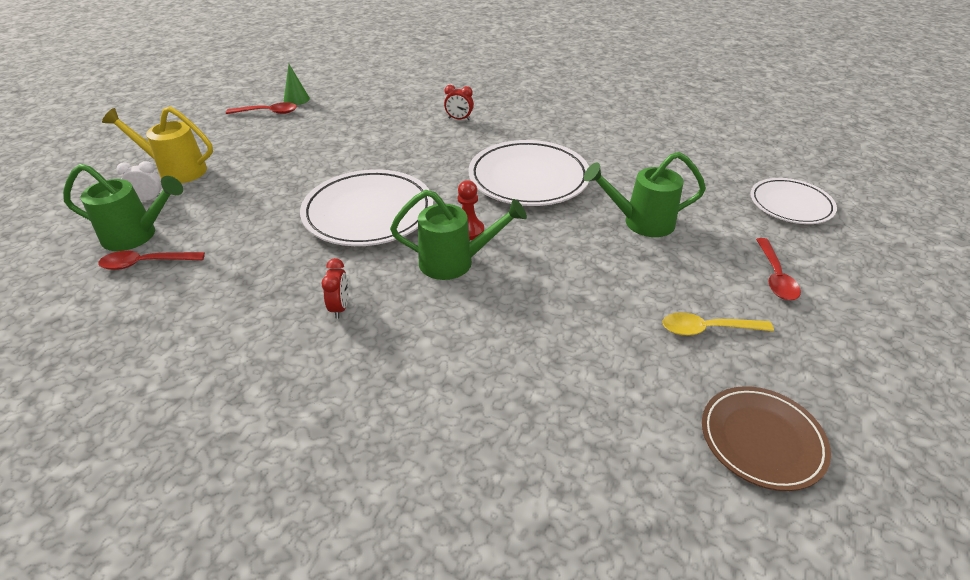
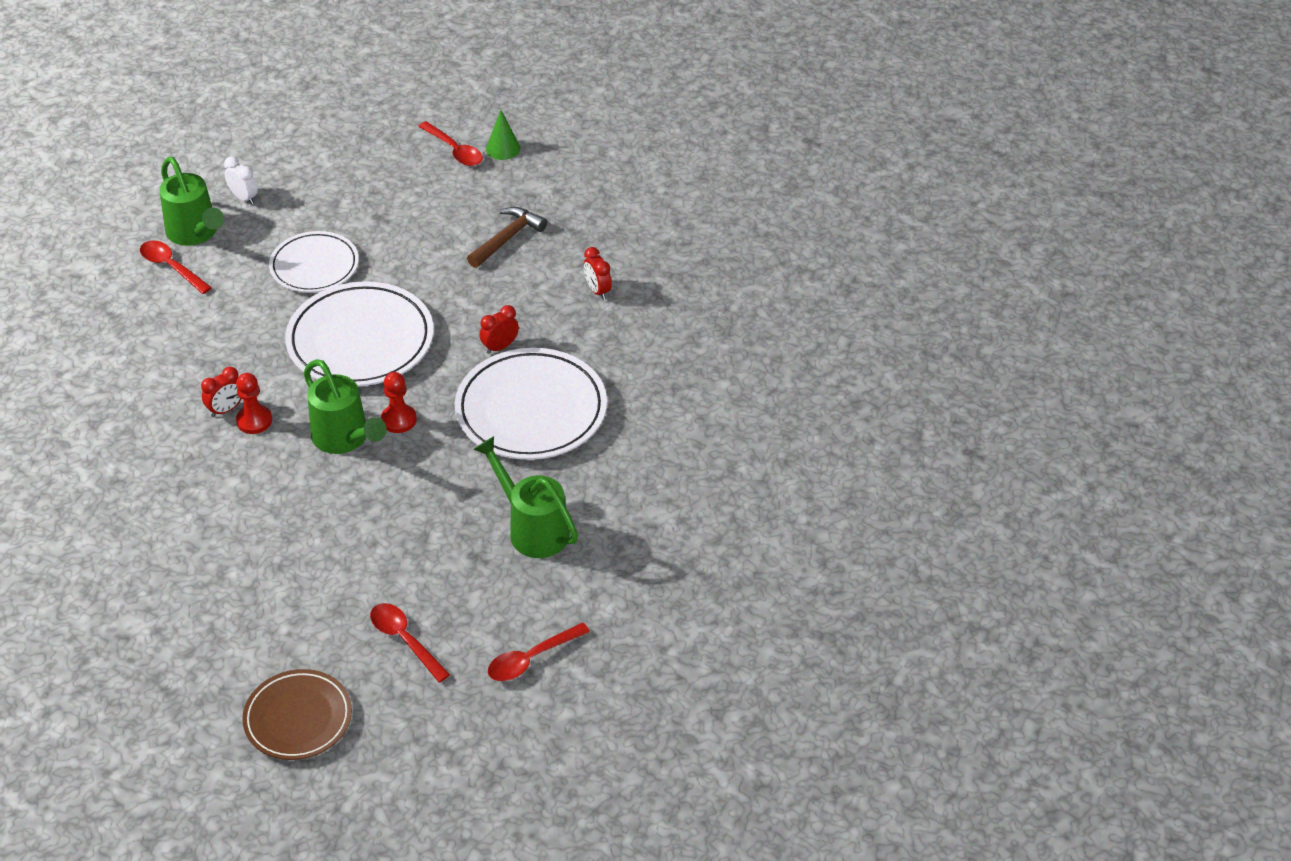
camera: 50 degrees right, 5 degrees up
yellow watering can [102,106,213,183] -> none
yellow spoon [663,312,774,336] -> red spoon [370,603,450,682]
white plate [750,178,837,224] -> white plate moved to [269,231,359,293]
none -> red pawn [236,373,272,434]
none -> brown hammer [467,207,547,268]
none -> red clock [480,305,519,354]

